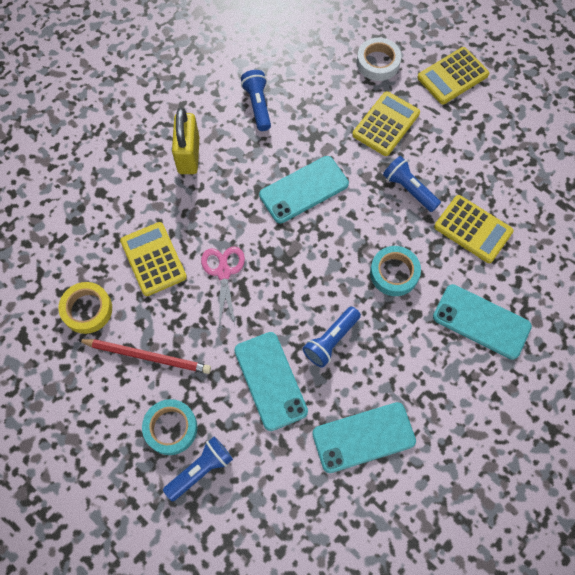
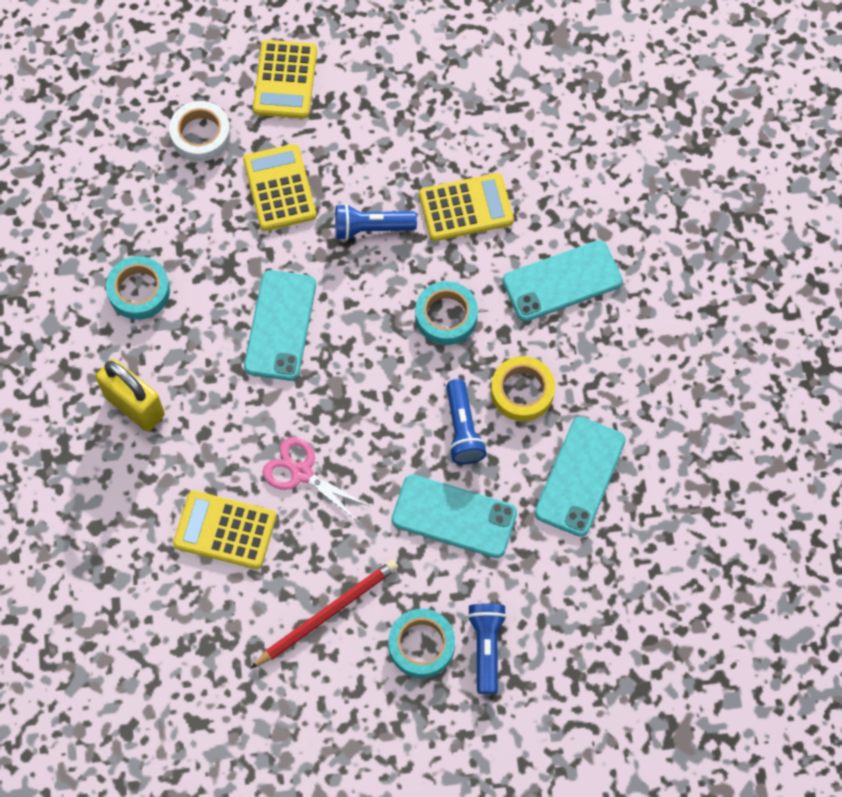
camera: 50 degrees left, 0 degrees up
yellow tape [59,282,112,334] -> yellow tape moved to [491,356,555,421]
blue flashlight [241,70,271,131] -> turquoise tape [106,256,170,320]

